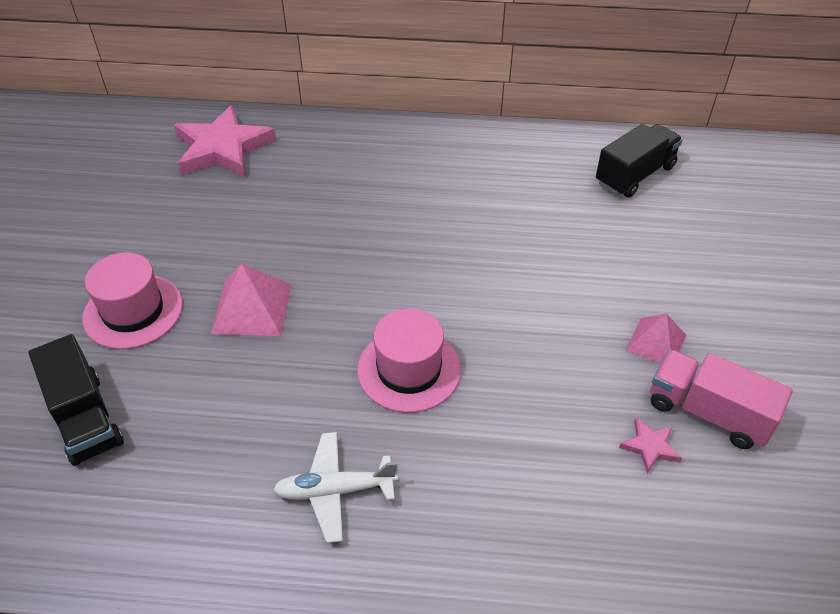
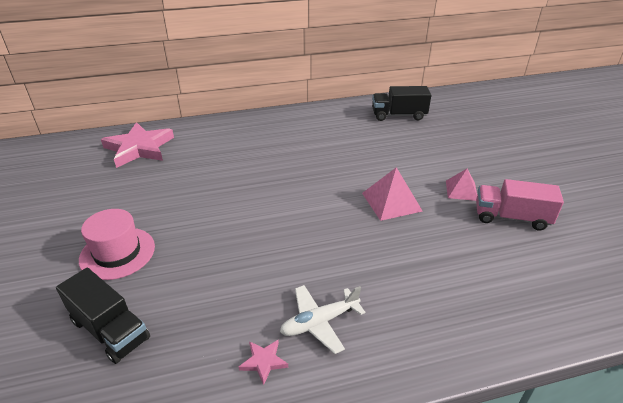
camera: 20 degrees left, 10 degrees down
pink pyramid [211,263,291,336] -> pink pyramid moved to [362,167,423,221]
pink hat [357,308,461,413] -> none
black truck [596,124,683,198] -> black truck turned 120 degrees counterclockwise [372,86,431,121]
pink star [619,418,682,473] -> pink star moved to [239,340,288,385]

